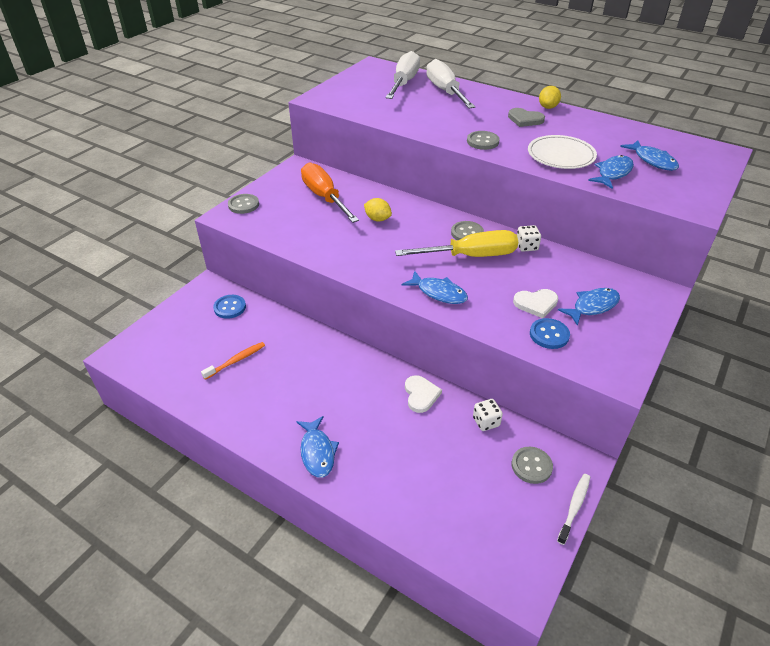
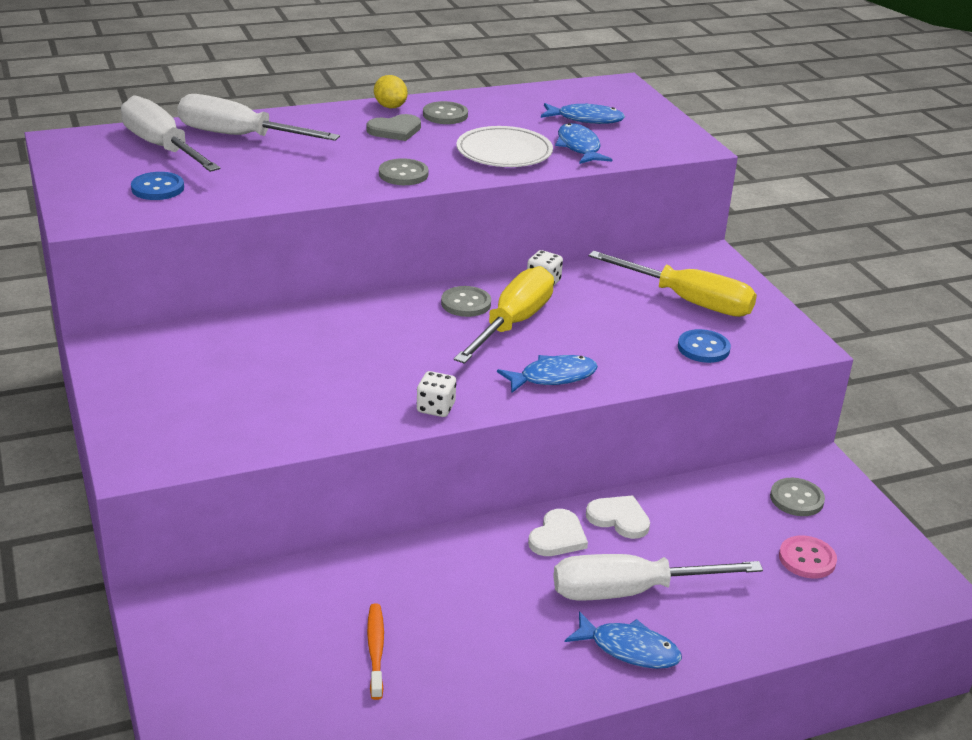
camera: 55 degrees left, 10 degrees down
blue button [213,295,246,319] -> blue button moved to [131,172,184,200]
grey button [228,194,259,214] -> grey button moved to [423,101,468,124]
orange screwdriver [301,163,359,223] -> none
yellow lemon [364,198,392,222] -> none
white dice [473,399,503,431] -> white dice moved to [417,371,456,417]
white heart [513,289,558,318] -> white heart moved to [528,509,588,556]
white toothbrush [557,474,590,545] -> none
blue fish [558,288,620,326] -> yellow screwdriver [589,251,757,317]
none -> white screwdriver [553,554,763,601]
none -> pink button [779,535,837,578]

